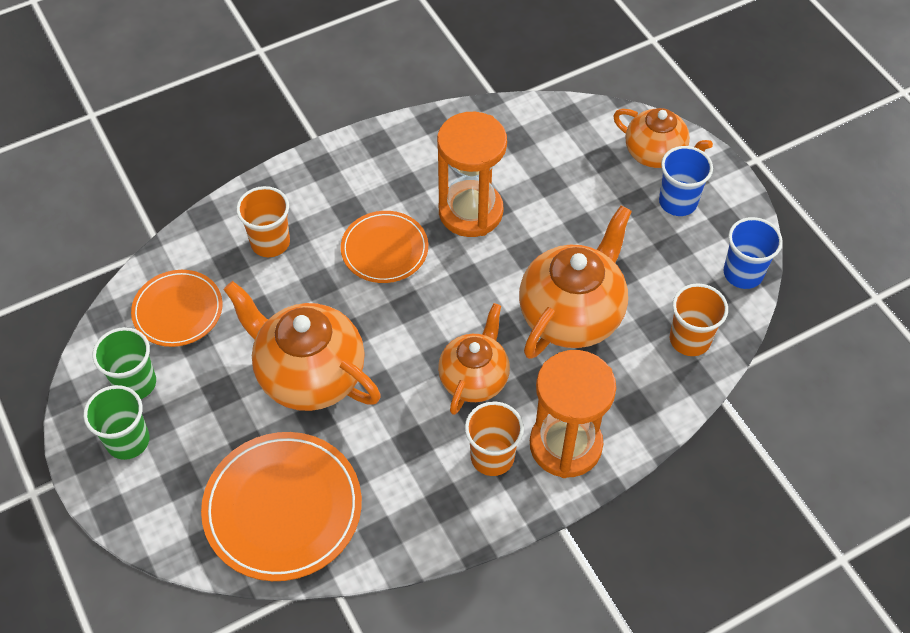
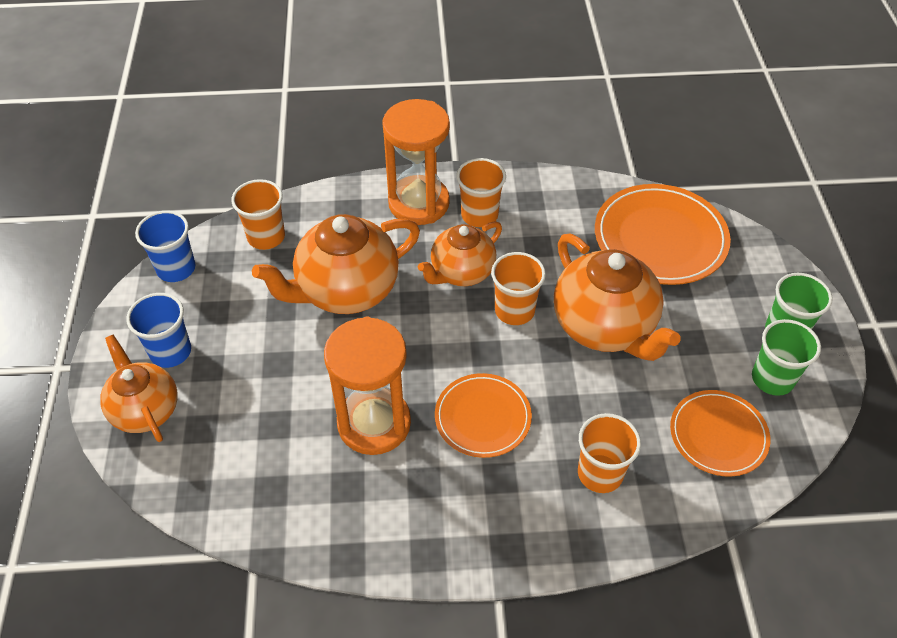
camera: 155 degrees left, 5 degrees down
none -> orange cup [491,252,546,325]

